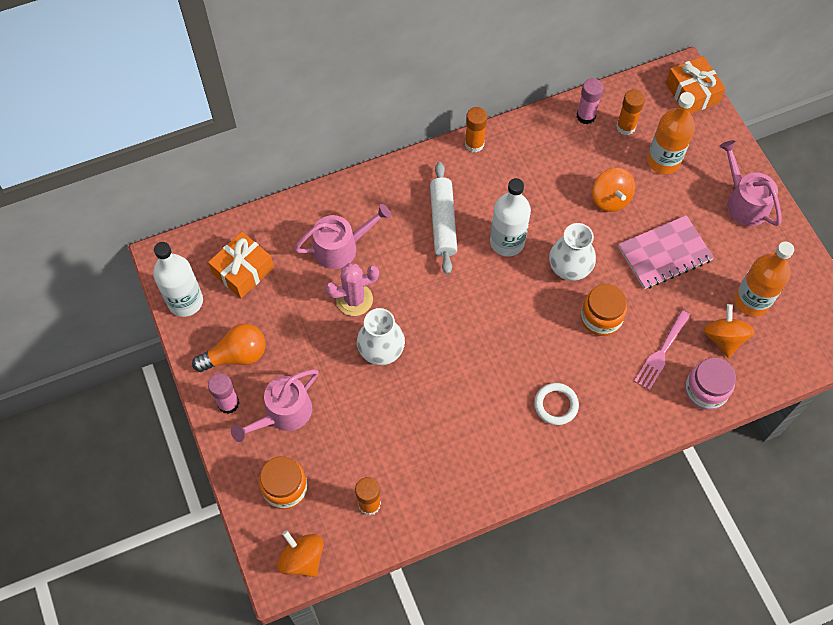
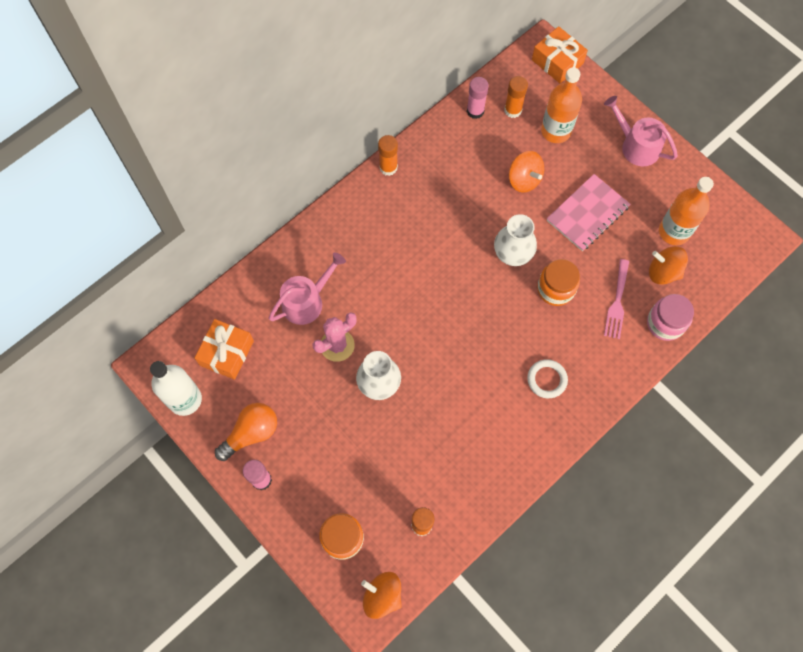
camera: 20 degrees left, 5 degrees up
pink watering can [231,369,319,442] -> none
white rolling pin [430,162,457,275] -> none
white bottle [490,178,531,257] -> none
orange spinning top [704,304,755,358] -> orange spinning top turned 45 degrees counterclockwise [649,246,688,285]

